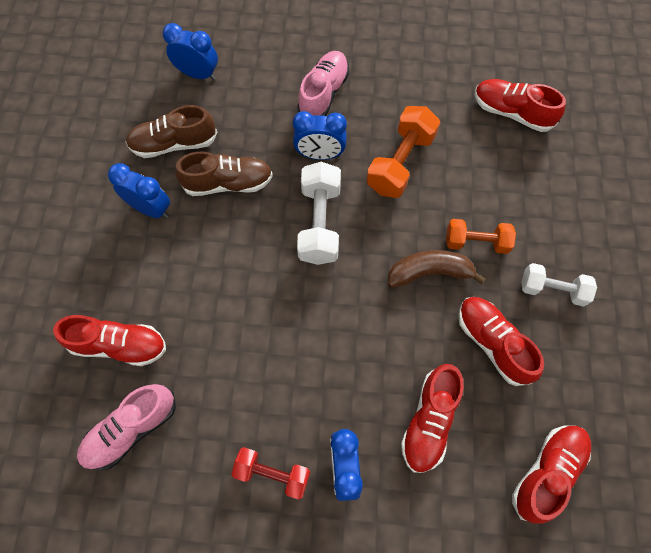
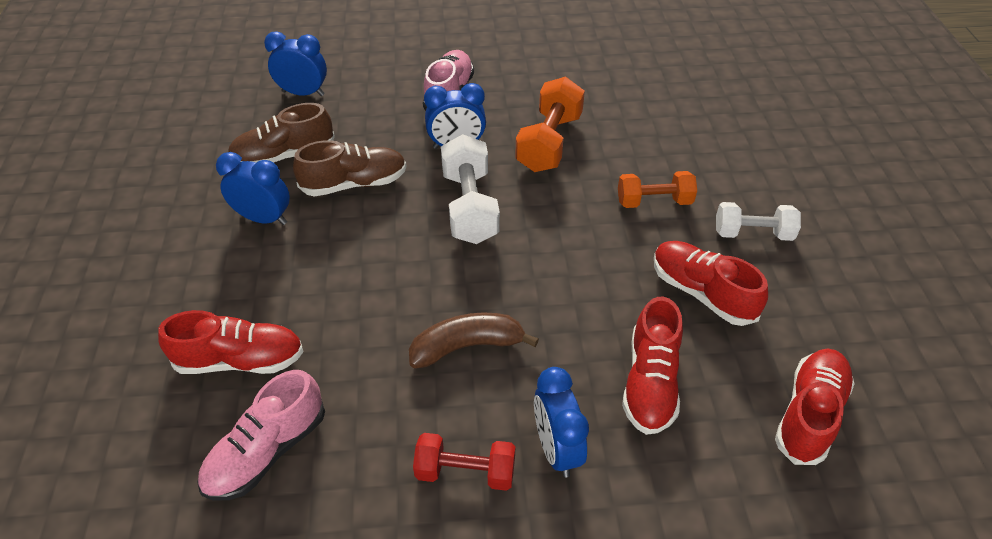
camera: 10 degrees left, 20 degrees down
brown banana [388,250,486,288] -> brown banana moved to [409,312,539,369]
red shoe [475,79,566,132] -> none

